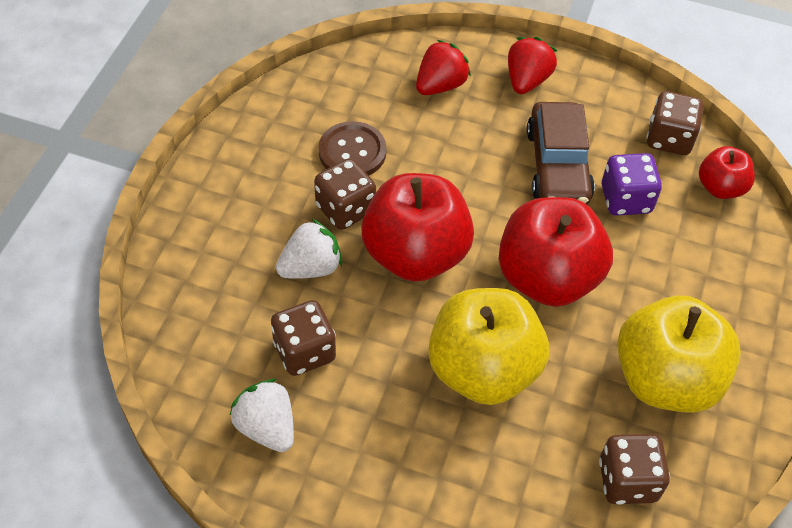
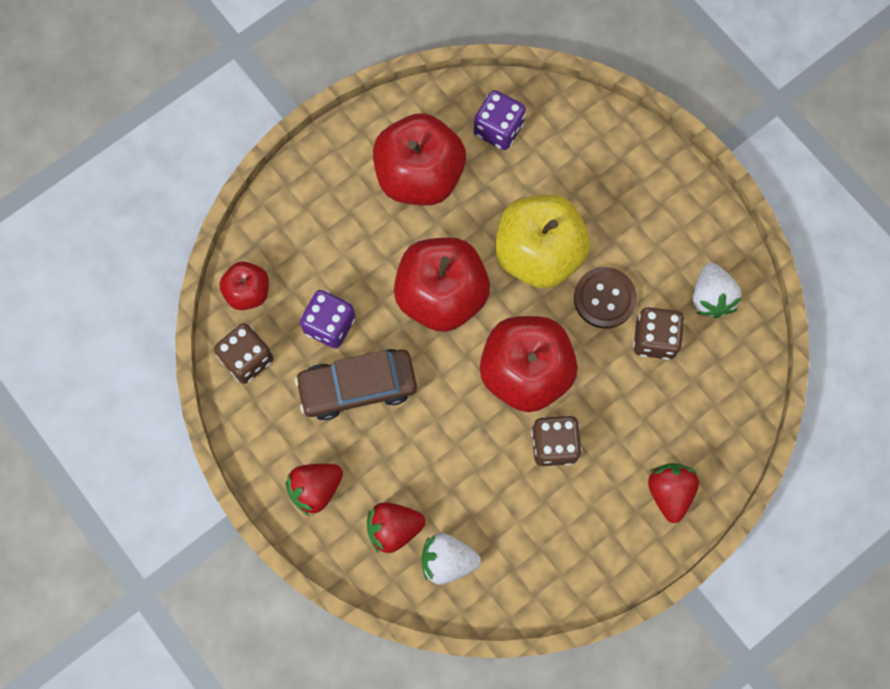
camera: 145 degrees left, 20 degrees up
white strawberry [276,219,342,279] -> white strawberry moved to [422,533,481,585]
brown button [318,121,387,176] -> brown button moved to [574,267,637,328]
brown car [527,102,595,205] -> brown car turned 135 degrees counterclockwise [294,349,417,420]
brown dice [599,434,670,505] -> purple dice [474,90,526,150]
yellow apple [617,296,741,413] -> red apple [373,113,466,205]
none -> red strawberry [648,463,699,523]

